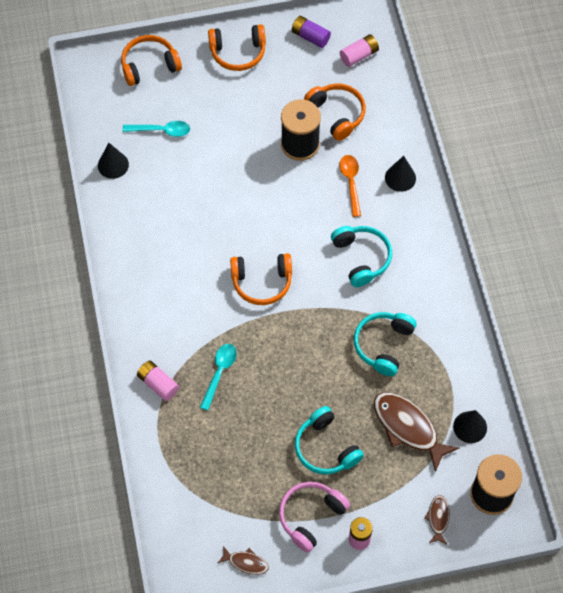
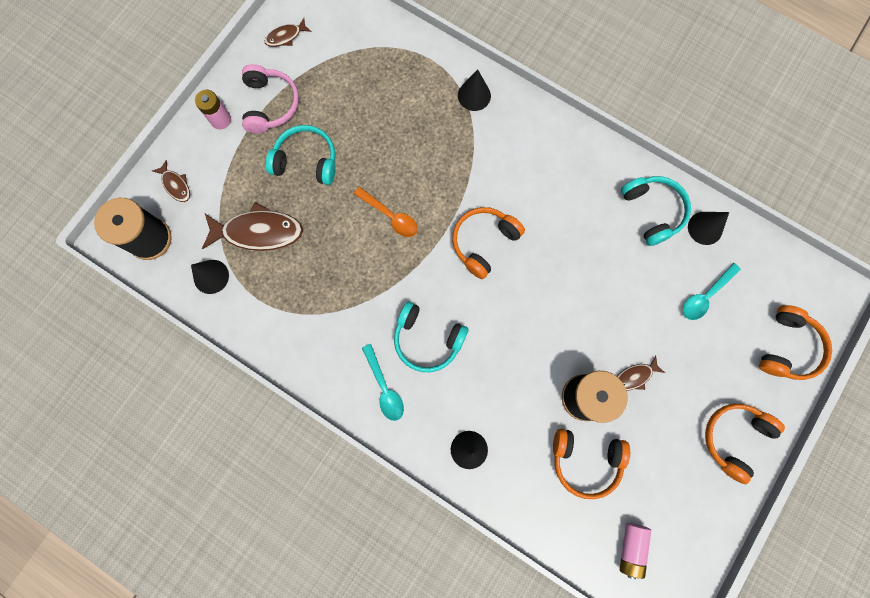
camera: 135 degrees right, 15 degrees up
pink battery [137,360,179,401] -> black cone [458,69,491,111]
turquoise spoon [200,344,237,411] -> turquoise spoon moved to [362,344,404,421]
purple battery [292,16,331,48] -> none
orange spoon [339,155,361,217] -> orange spoon moved to [354,187,418,237]
turquoise headphones [354,312,417,376] -> turquoise headphones moved to [621,176,691,246]
none -> brown fish [617,355,665,391]

